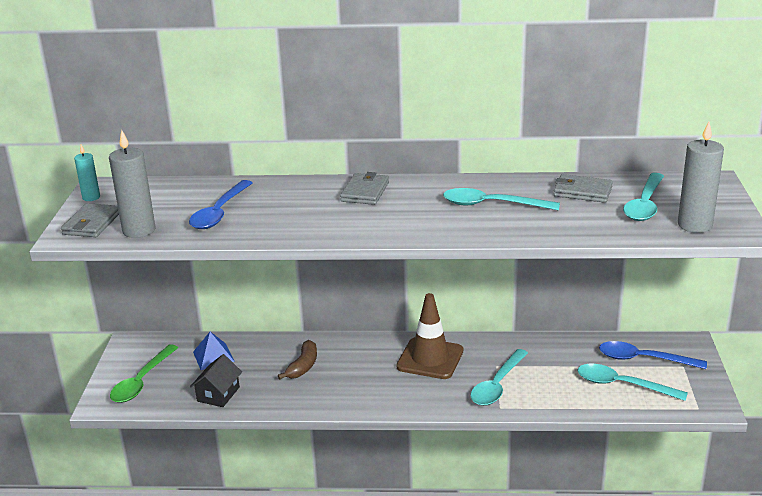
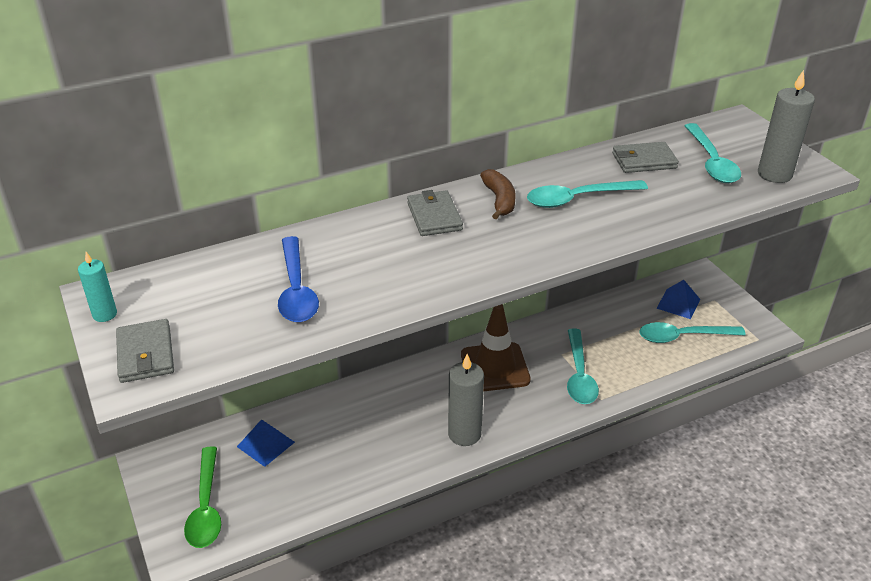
camera: 30 degrees left, 10 degrees up
grey candle [109,130,156,238] -> grey candle moved to [448,354,484,446]
black house [190,354,242,407] -> none
brown banana [278,340,317,380] -> brown banana moved to [480,169,516,219]
blue spoon [599,341,707,369] -> blue pyramid [656,280,700,319]

